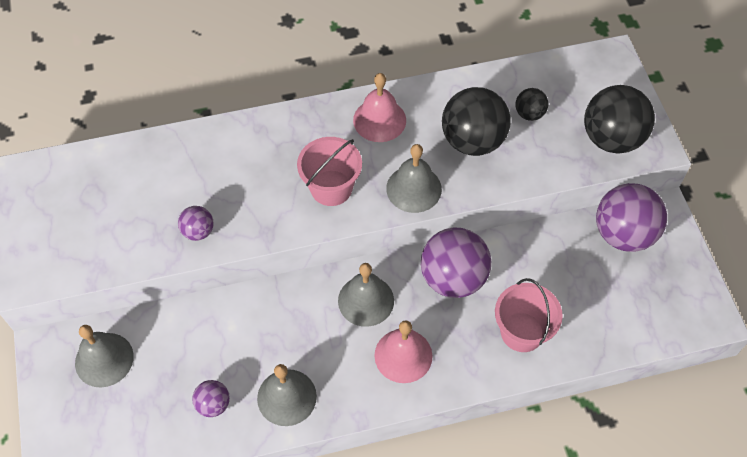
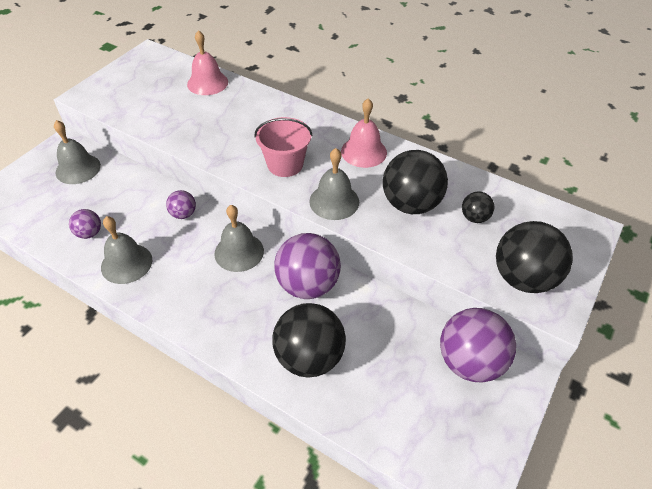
camera: 45 degrees right, 10 degrees down
purple ball [178,206,214,241] -> purple ball moved to [166,190,196,219]
pink bell [375,320,433,383] -> pink bell moved to [187,30,228,95]
pink bucket [495,278,563,352] -> black ball [272,303,346,378]

